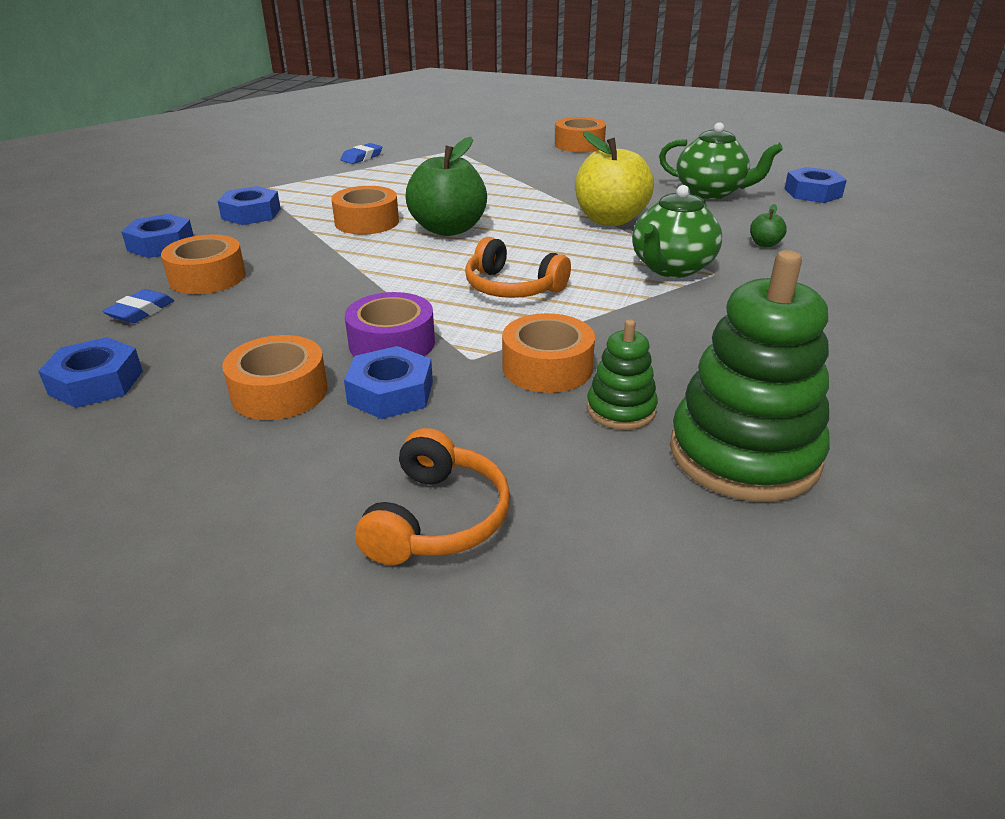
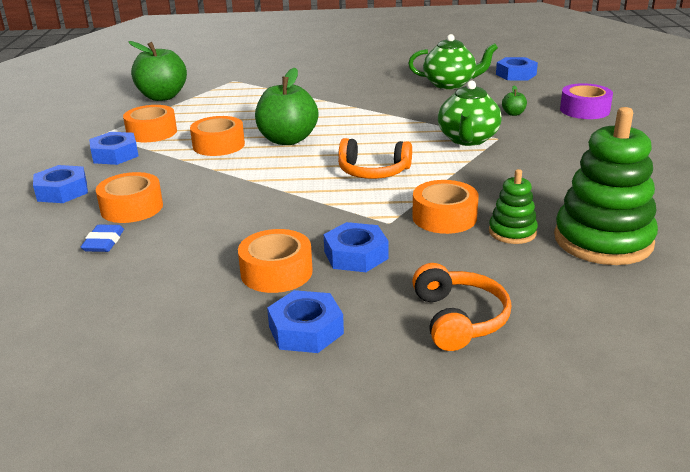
camera: 20 degrees left, 5 degrees down
blue nut [38,337,143,408] -> blue nut moved to [267,290,344,353]
blue eraser [341,143,382,164] -> green apple [129,41,187,101]
purple tape [345,292,435,357] -> purple tape moved to [560,83,613,119]
orange tape [555,117,606,152] -> orange tape moved to [123,105,177,142]
yellow apple [575,131,654,226] -> none

